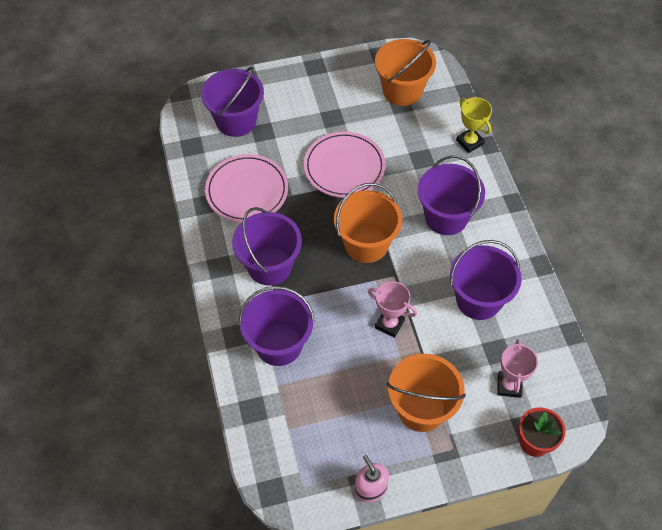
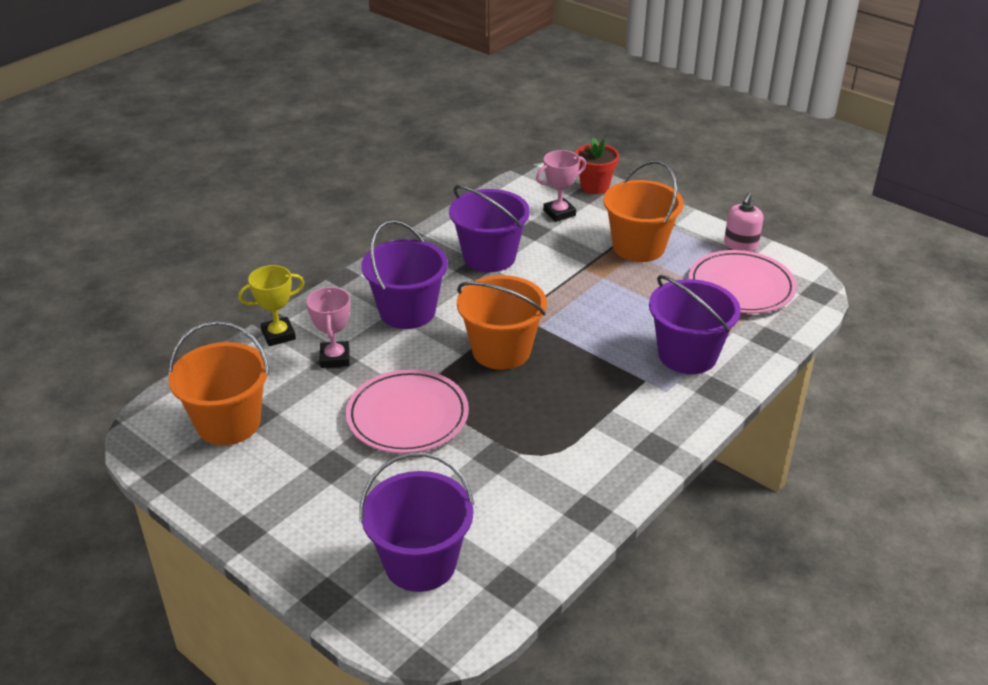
camera: 125 degrees left, 20 degrees down
pink plate [205,154,288,222] -> pink plate moved to [689,250,797,314]
purple bucket [232,207,302,286] -> none
pink trophy [368,281,417,338] -> pink trophy moved to [306,287,351,368]
yellow trophy [456,97,492,153] -> yellow trophy turned 45 degrees clockwise [238,265,304,346]

